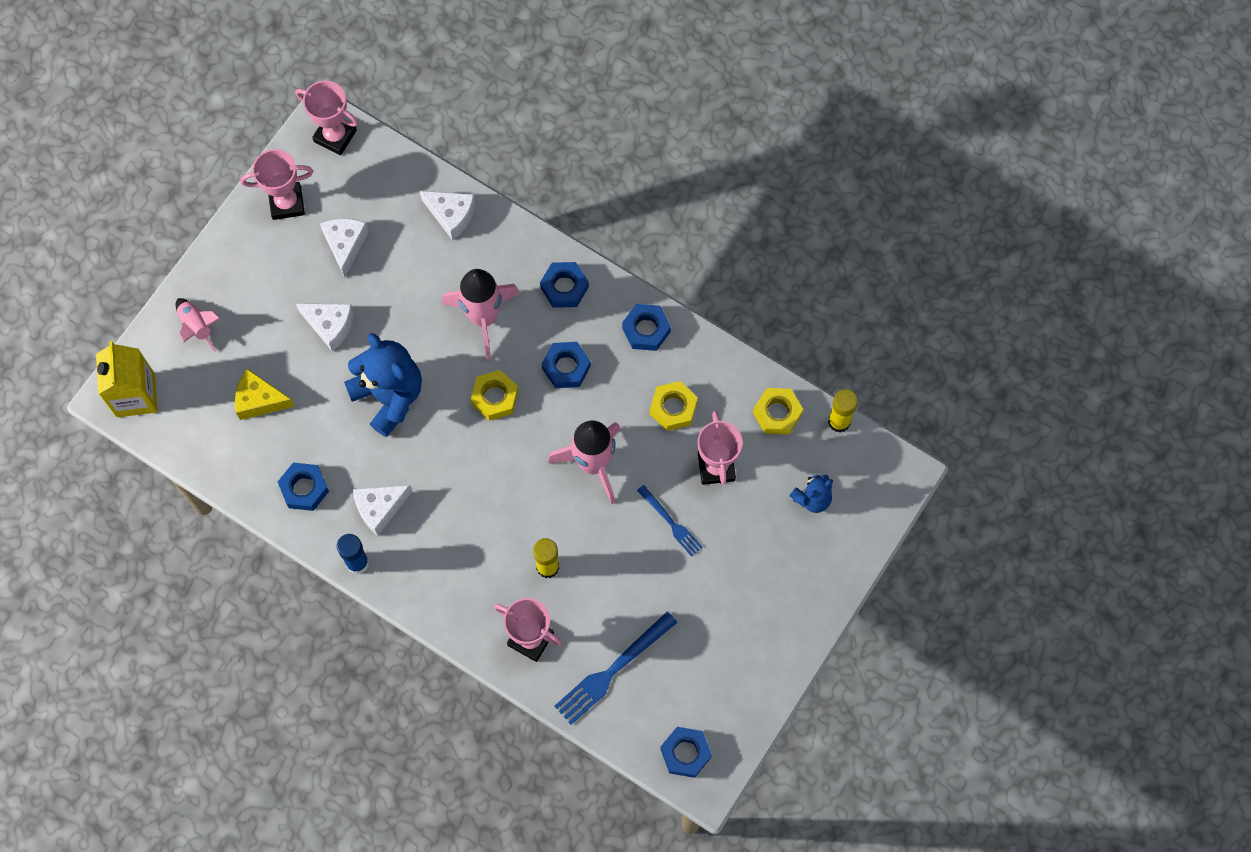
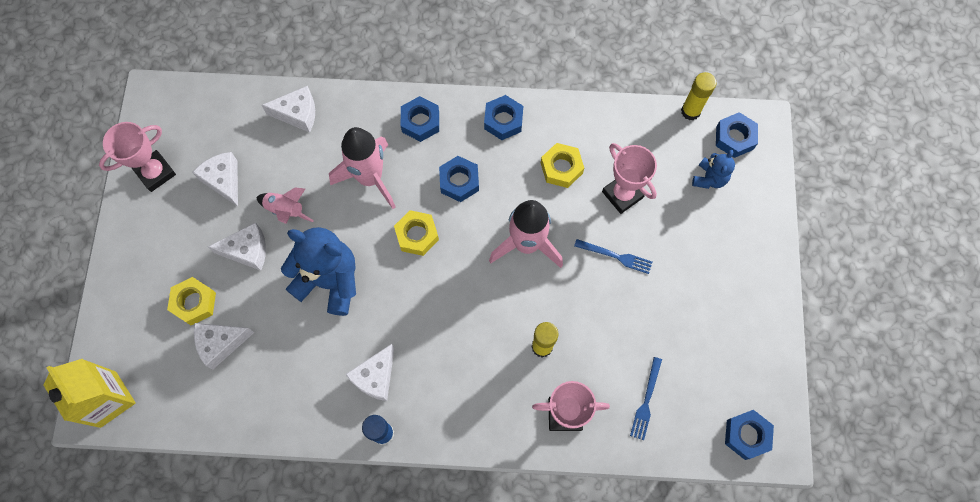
camera: 30 degrees left, 0 degrees up
pink rocket [176,298,220,352] -> pink rocket moved to [256,188,314,224]
yellow cheese [235,369,295,420] -> white cheese [194,323,254,369]
blue nut [278,463,329,511] -> blue nut moved to [716,112,758,158]
pink trophy [295,81,358,155] -> none
blue fork [554,612,678,725] -> blue fork [630,357,662,440], size x0.60
yellow nut [753,388,803,434] -> yellow nut moved to [167,277,216,325]

